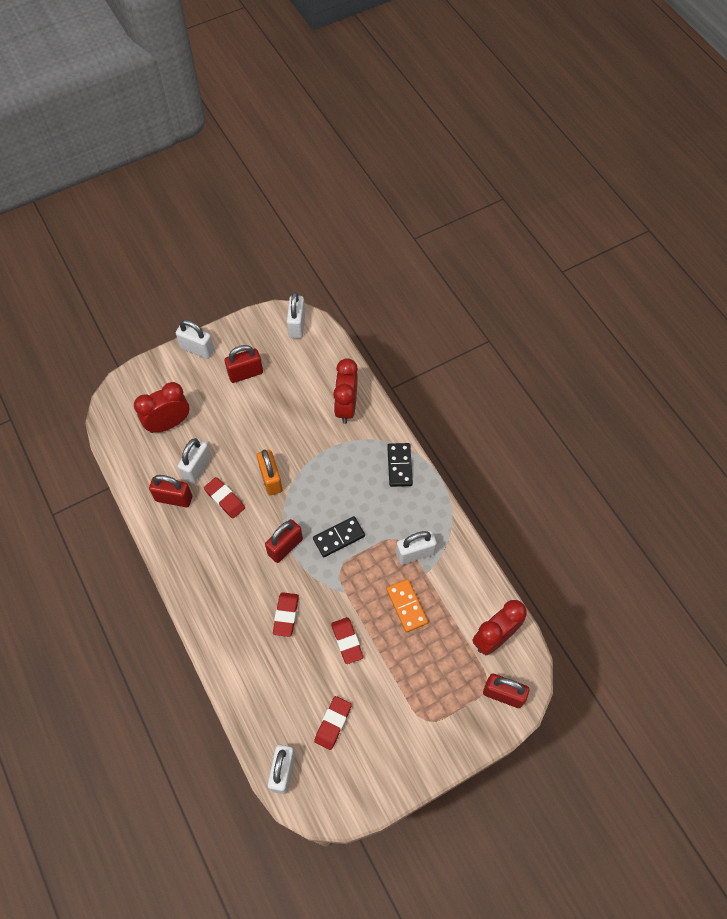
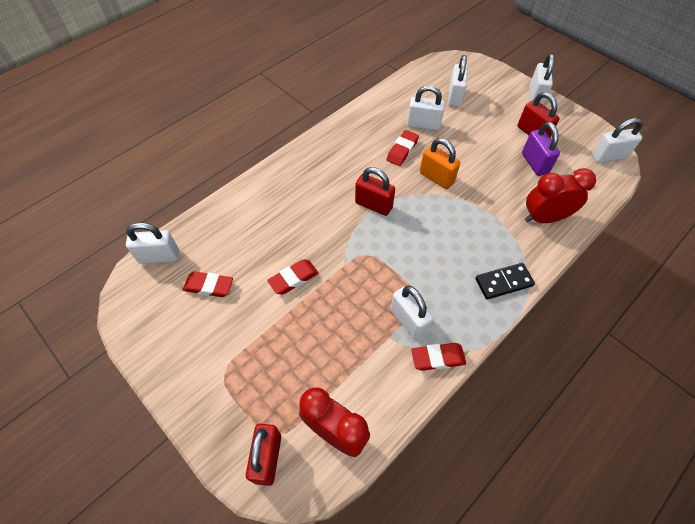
camera: 75 degrees right, 5 degrees down
red clock [134,382,189,433] -> white padlock [448,55,468,107]
red padlock [149,475,192,508] -> none
orange padlock [257,449,282,495] -> orange padlock turned 75 degrees clockwise [420,138,460,189]
red eraser [273,592,299,637] -> red eraser moved to [411,343,466,371]
black domino [313,516,365,557] -> none
orange domino [386,579,428,632] -> none
none -> purple padlock [522,122,560,176]

